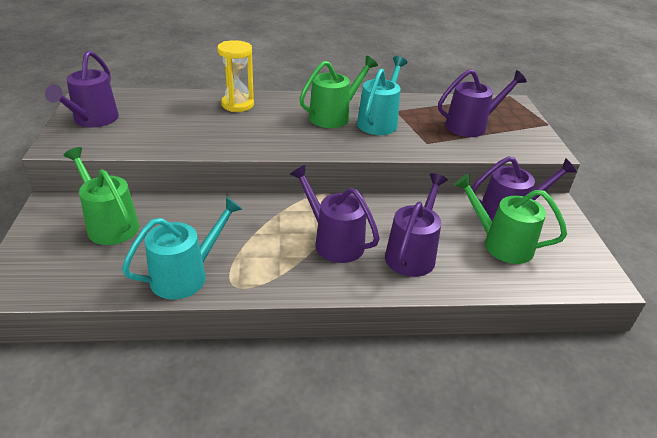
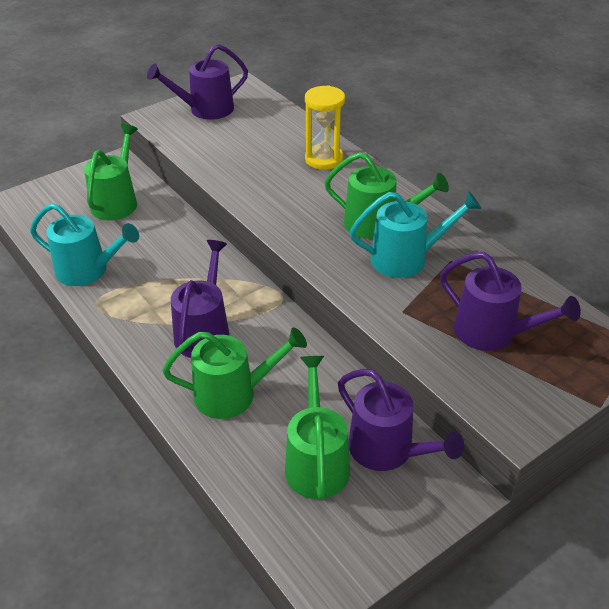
camera: 60 degrees right, 5 degrees up
purple watering can [385,173,448,277] -> green watering can [162,327,307,419]

